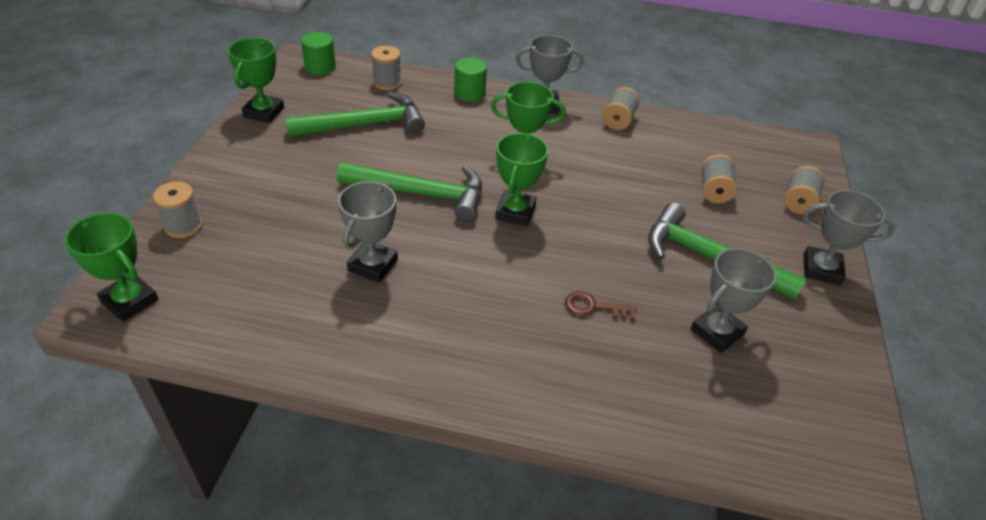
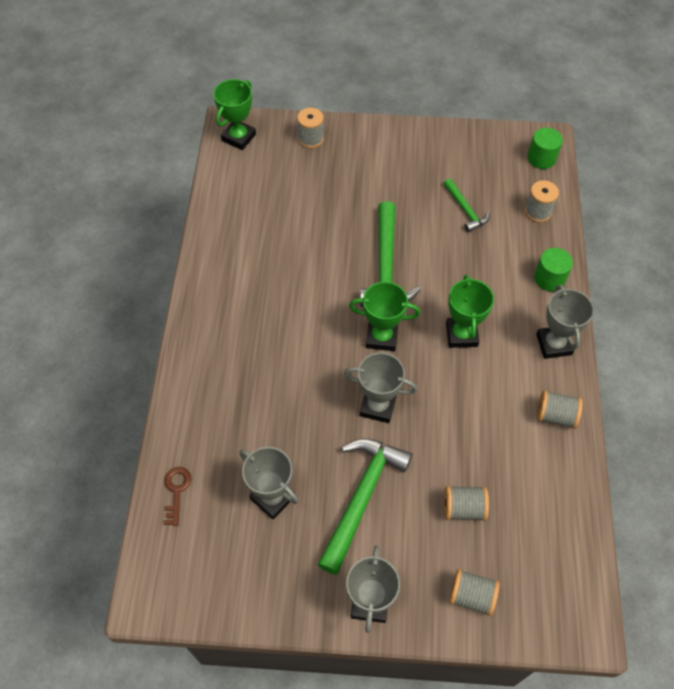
camera: 85 degrees right, 15 degrees up
green trophy [228,38,284,123] -> none
green hammer [285,92,425,137] -> green hammer [444,179,490,232], size x0.55
grey trophy [338,181,398,283] -> grey trophy moved to [344,352,417,423]
brown key [565,291,637,321] -> brown key moved to [164,467,191,526]

